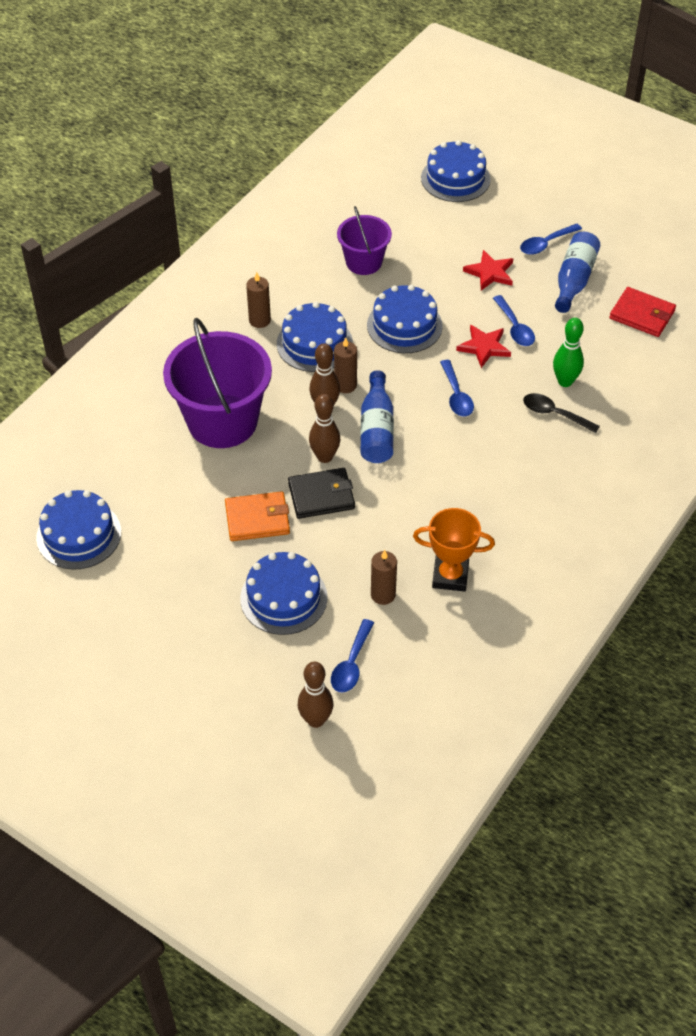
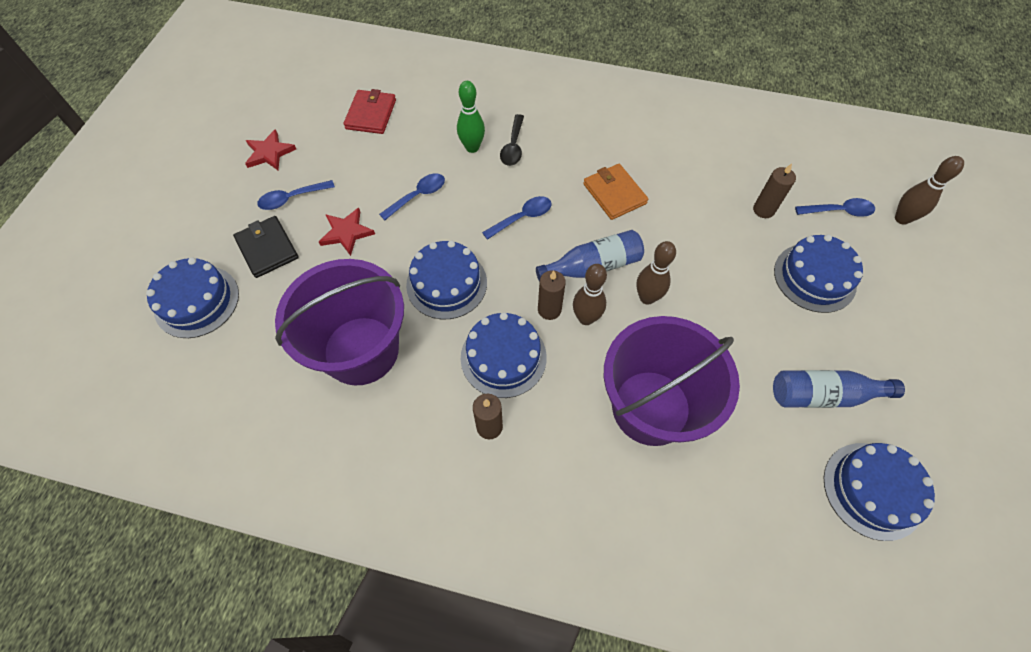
camera: 110 degrees left, 10 degrees up
orange wallet [225,491,290,541] -> orange wallet moved to [583,164,648,220]
black wallet [288,468,355,519] -> black wallet moved to [233,216,299,278]
purple bucket [337,206,392,275] -> purple bucket [275,259,404,385], size x1.78
orange trophy [413,508,495,592] -> none
red star [456,325,511,368] -> red star moved to [245,129,296,170]
blue spoon [520,224,582,255] -> blue spoon turned 120 degrees clockwise [257,180,335,210]
blue bottle [555,232,600,313] -> blue bottle moved to [773,370,905,408]

